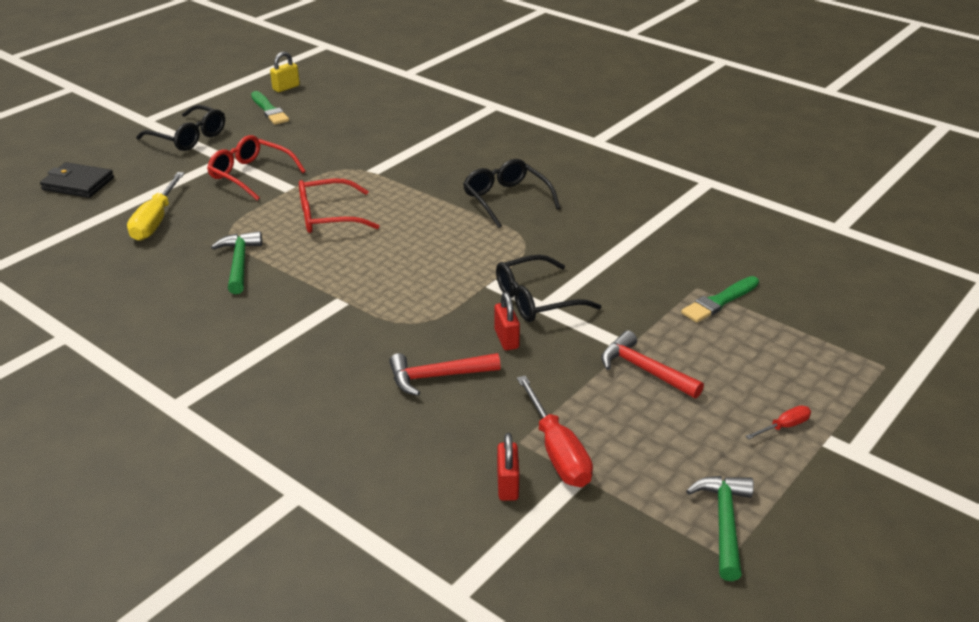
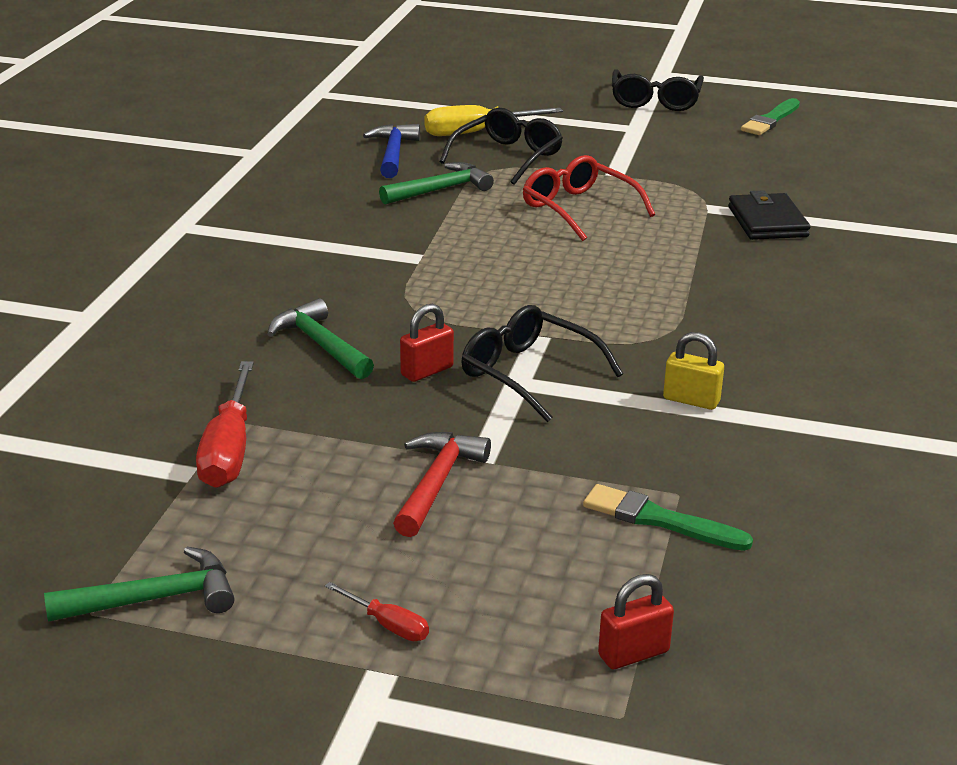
camera: 65 degrees right, 5 degrees down
black wallet [40,162,114,198] -> black wallet moved to [728,190,810,240]
red glasses [207,135,306,201] -> none
yellow padlock [270,52,300,92] -> yellow padlock moved to [663,332,724,410]
red hammer [389,353,501,396] -> green hammer [267,298,374,379]
black glasses [463,159,560,228] -> black glasses moved to [440,108,563,185]
red padlock [497,433,519,501] -> red padlock moved to [598,574,674,669]
red screwdriver [517,375,593,487] -> red screwdriver turned 45 degrees counterclockwise [196,361,254,488]
none -> blue hammer [363,124,420,178]

